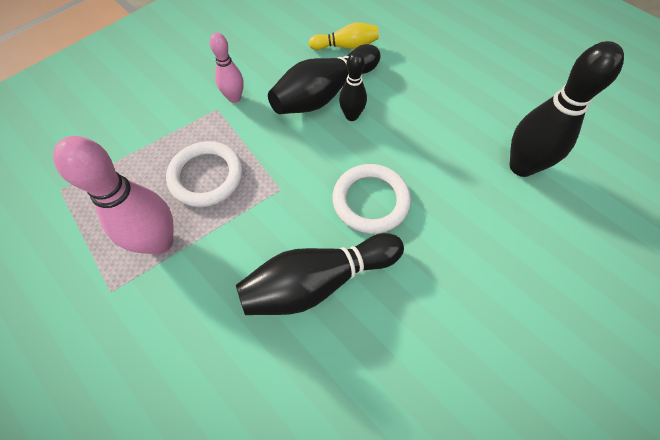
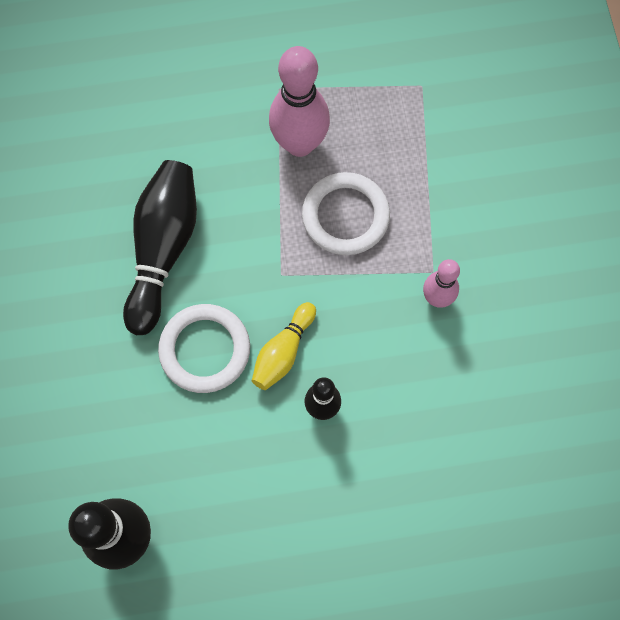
camera: 125 degrees right, 10 degrees up
black bowling pin [268,44,380,114] -> none
yellow bowling pin [309,23,379,50] -> yellow bowling pin moved to [252,302,316,390]

